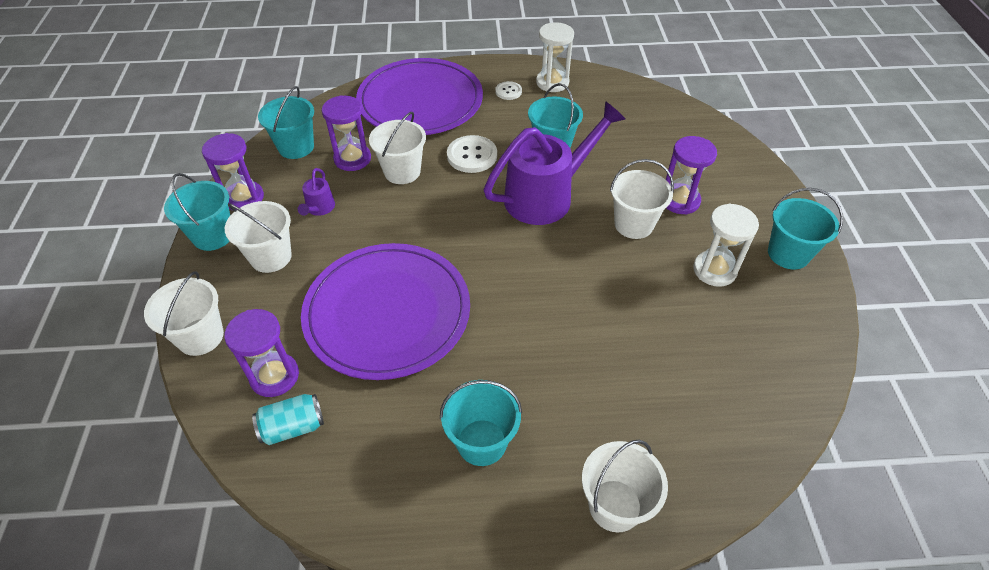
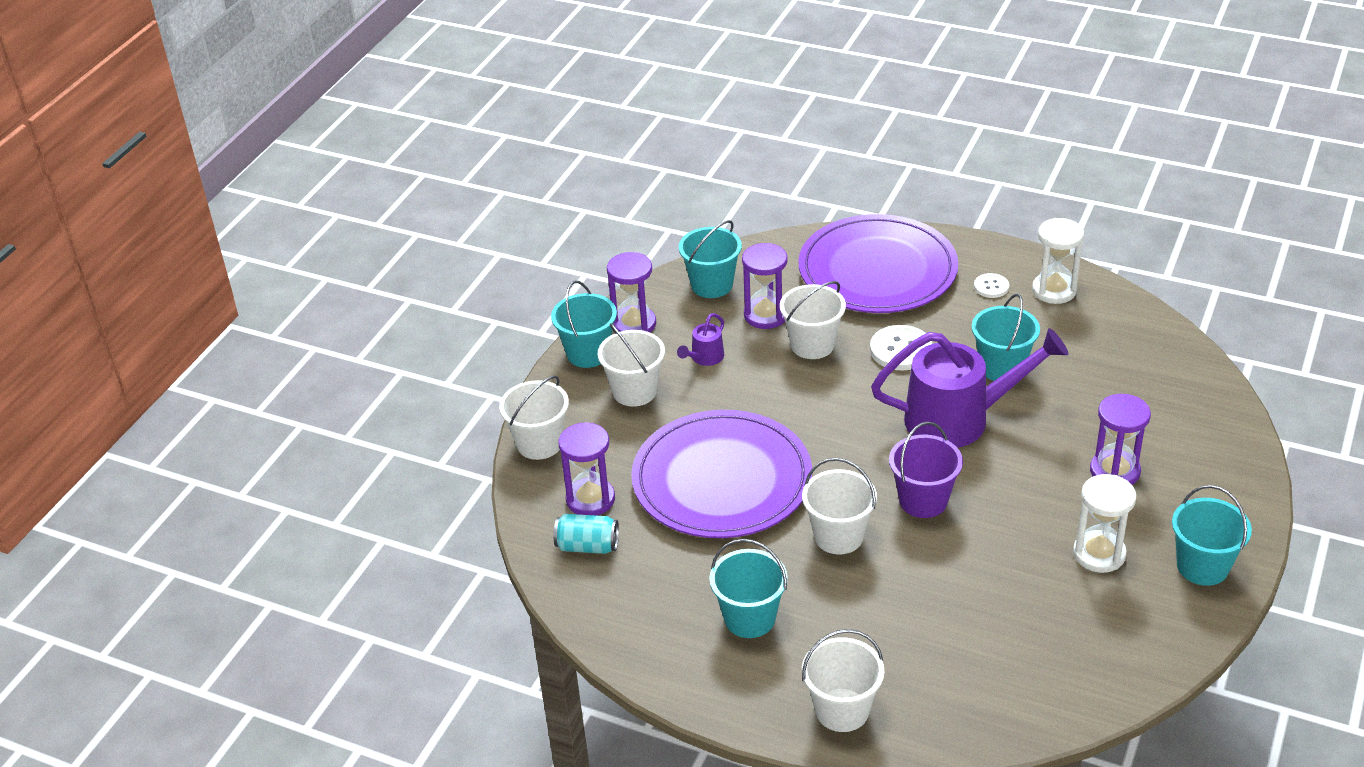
camera: 30 degrees right, 10 degrees down
white bucket [610,159,674,239] -> white bucket moved to [802,458,877,554]
none -> purple bucket [889,422,963,518]

